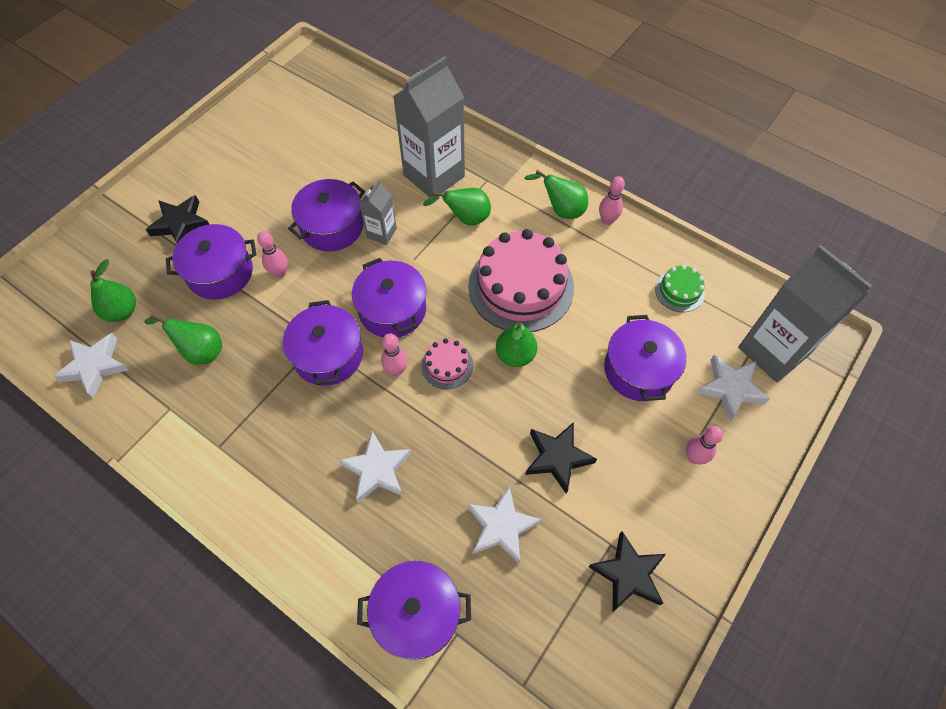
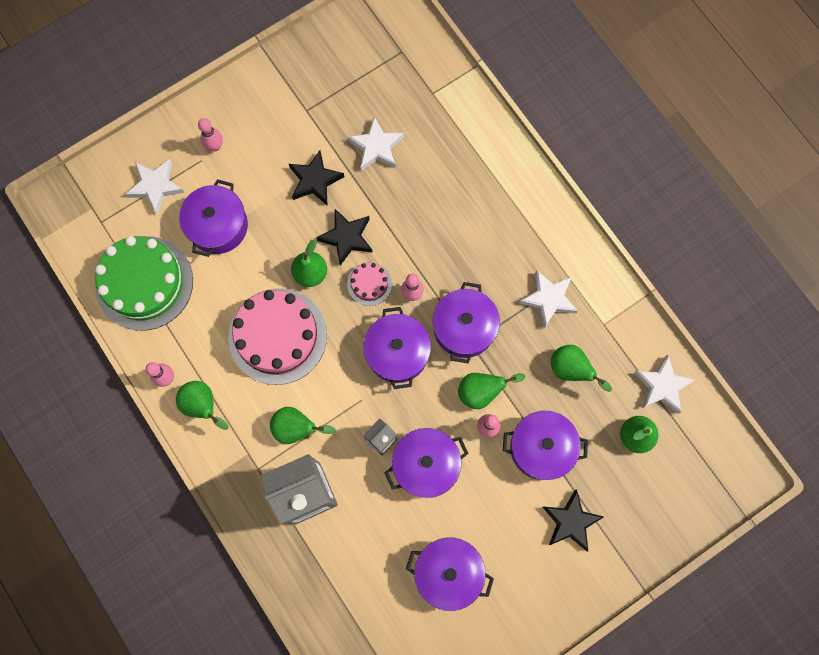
camera: 160 degrees left, 15 degrees up
white star [338,431,412,503] -> white star moved to [519,270,578,328]
purple pot [357,561,471,660] -> purple pot moved to [406,537,494,611]
black star [589,531,666,611] -> black star moved to [316,209,373,266]
green cake [655,265,705,312] -> green cake [95,236,193,331], size x2.16
grey carton [738,245,872,382] -> none
none -> green pear [458,373,525,409]

